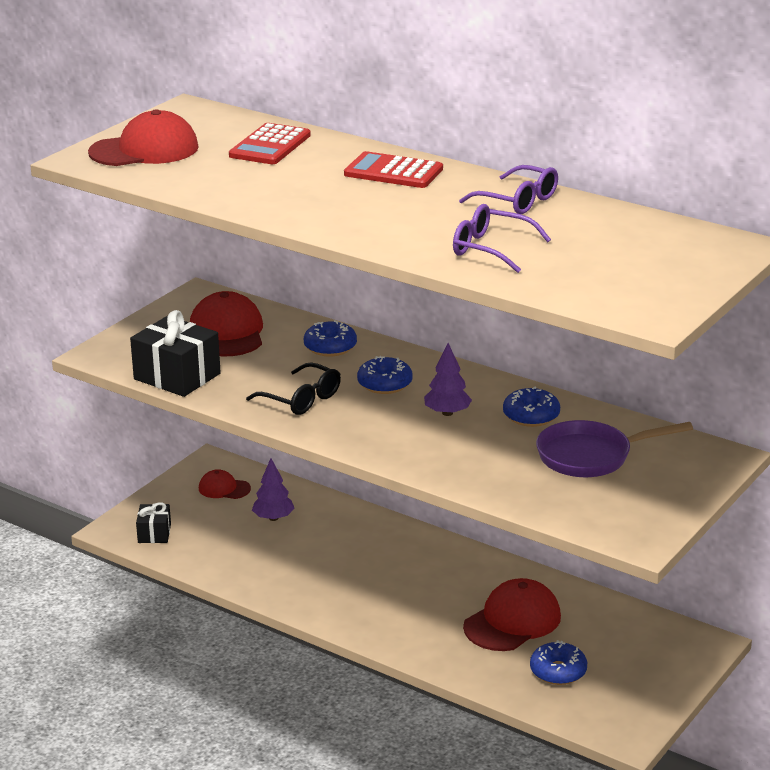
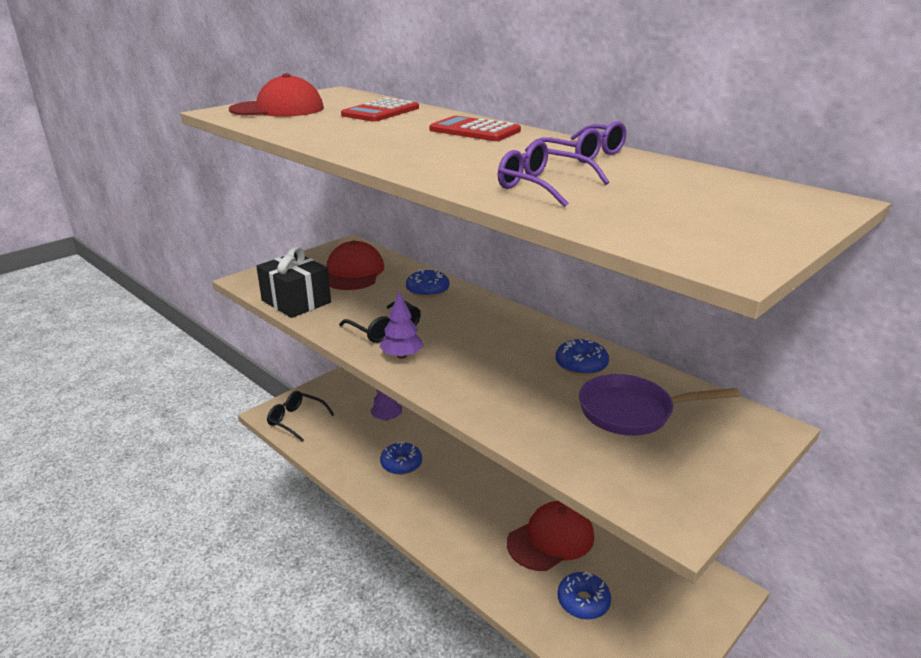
camera: 10 degrees right, 0 degrees up
black gift [136,502,171,543] -> black glasses [267,391,334,442]
red cap [199,469,251,499] -> none
blue donut [357,356,413,394] -> blue donut moved to [380,441,422,475]
purple tree [424,343,472,416] -> purple tree moved to [380,292,423,359]

